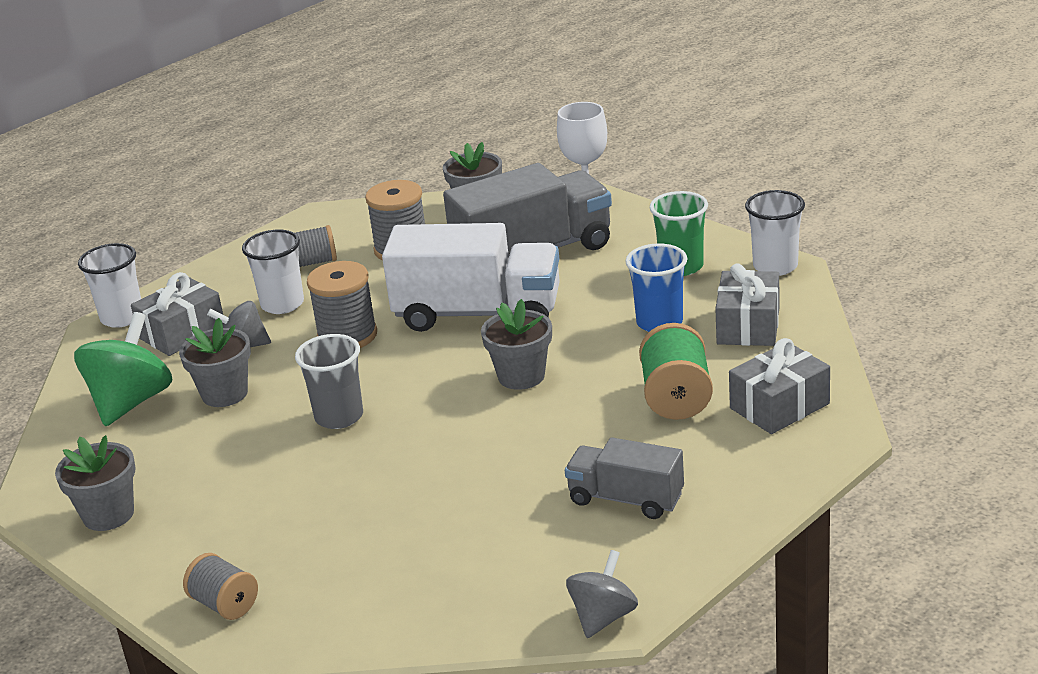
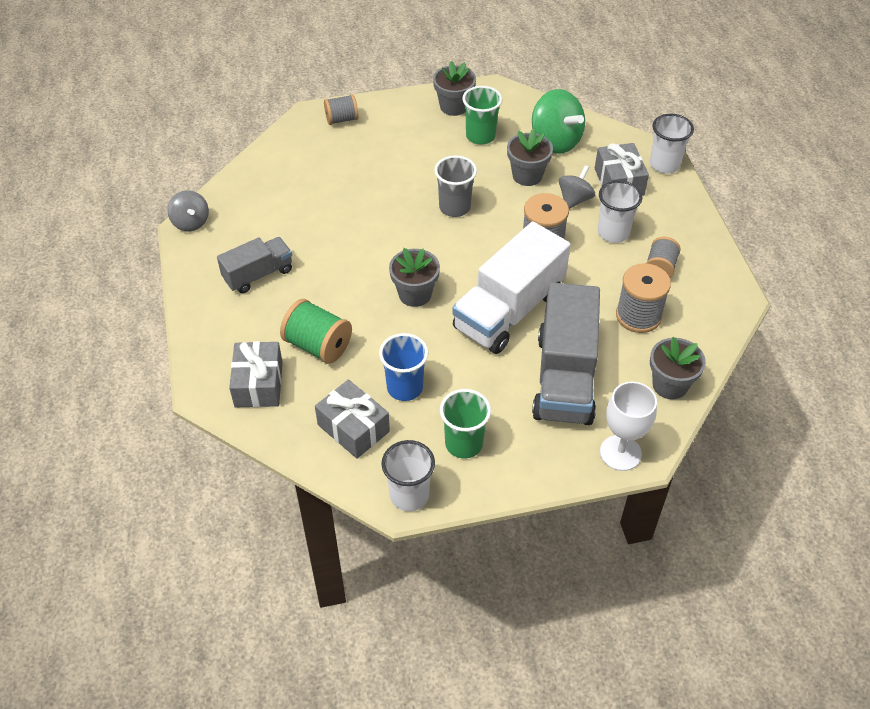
camera: 120 degrees right, 20 degrees up
none -> green cup [462,86,502,145]

